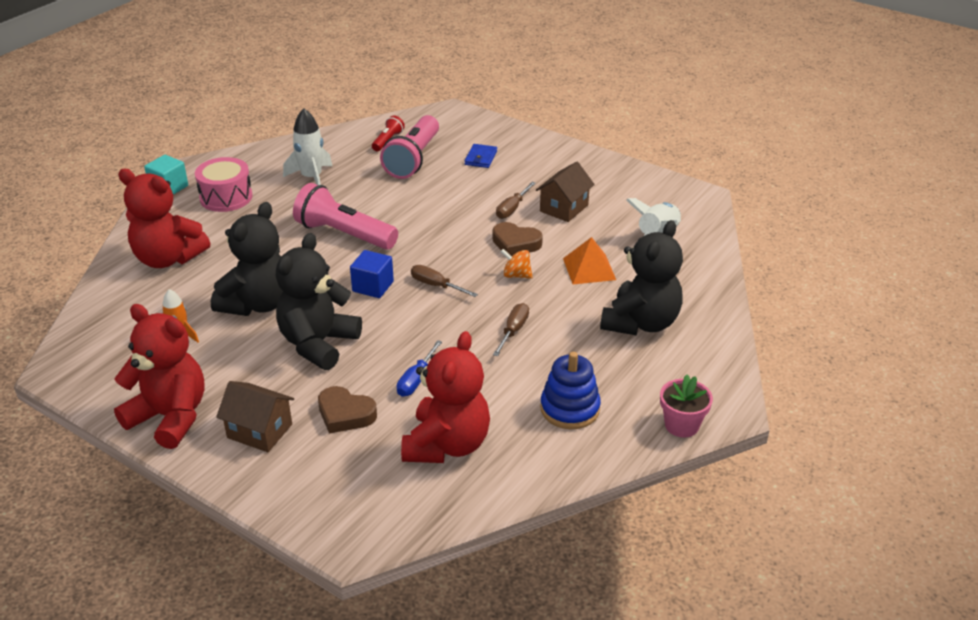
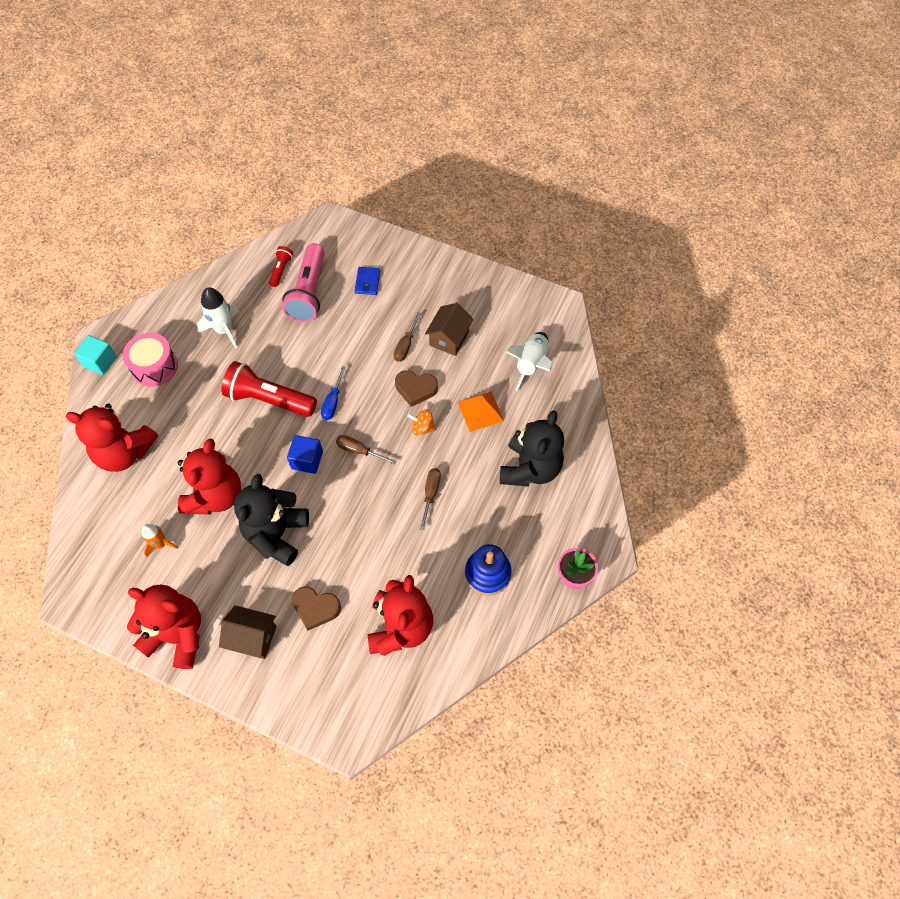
camera: 10 degrees left, 25 degrees up
black teddy bear [211,202,284,316] -> red teddy bear [178,438,241,515]
pink flashlight [293,183,398,250] -> red flashlight [221,361,317,417]
blue screwdriver [397,340,442,397] -> blue screwdriver moved to [321,366,346,420]

